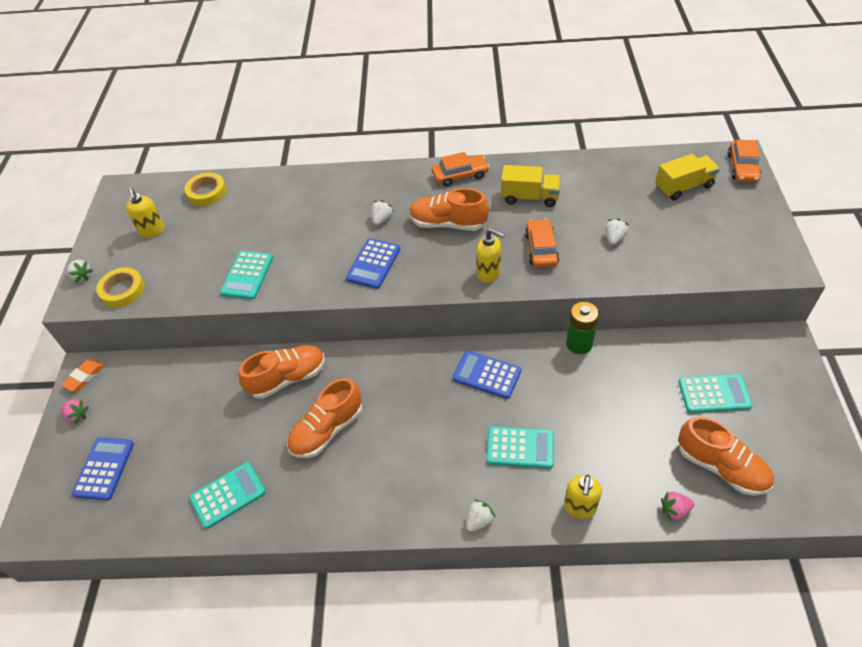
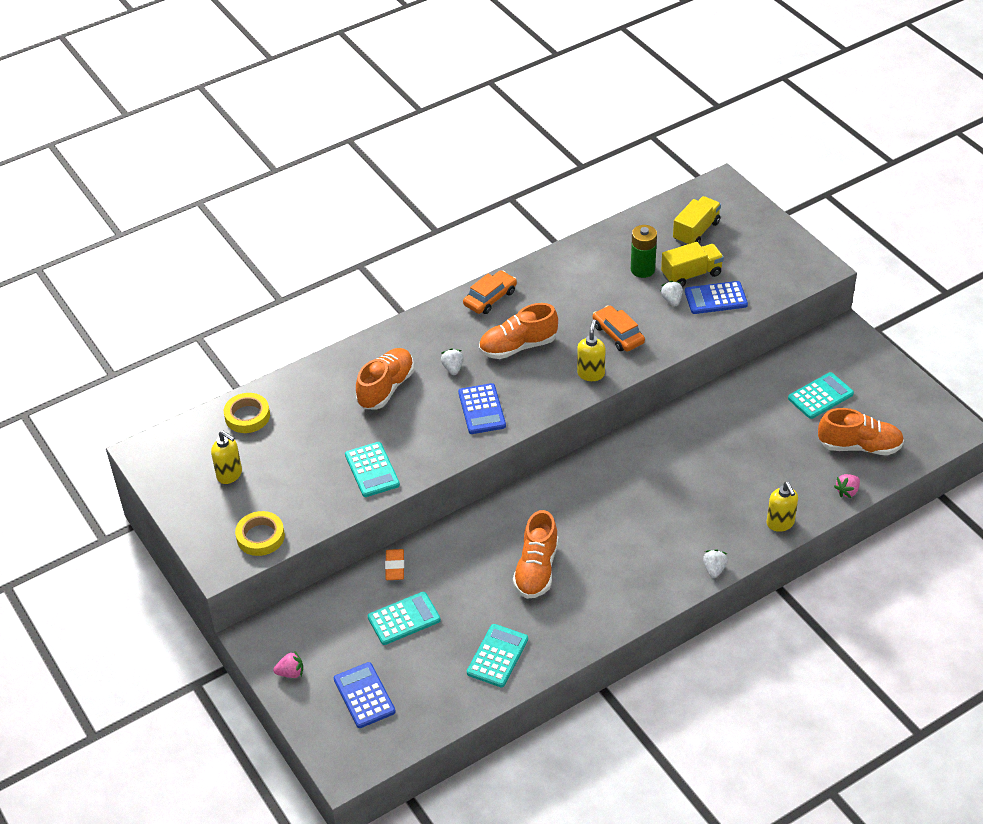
camera: 35 degrees left, 5 degrees down
orange eraser [61,359,105,392] -> orange eraser moved to [385,549,405,580]
white strawberry [67,260,93,283] -> none
orange shoe [238,345,325,399] -> orange shoe moved to [356,348,414,409]
blue calculator [453,351,521,399] -> blue calculator moved to [685,281,748,314]
yellow soap dispenser [477,228,505,283] -> yellow soap dispenser turned 75 degrees counterclockwise [577,320,605,381]
turquoise calculator [487,426,554,469] -> turquoise calculator moved to [368,592,441,645]
yellow truck [501,165,561,207] -> yellow truck moved to [661,242,724,287]
green battery [566,302,599,354] -> green battery moved to [631,225,657,278]
orange car [727,140,761,182] -> none

